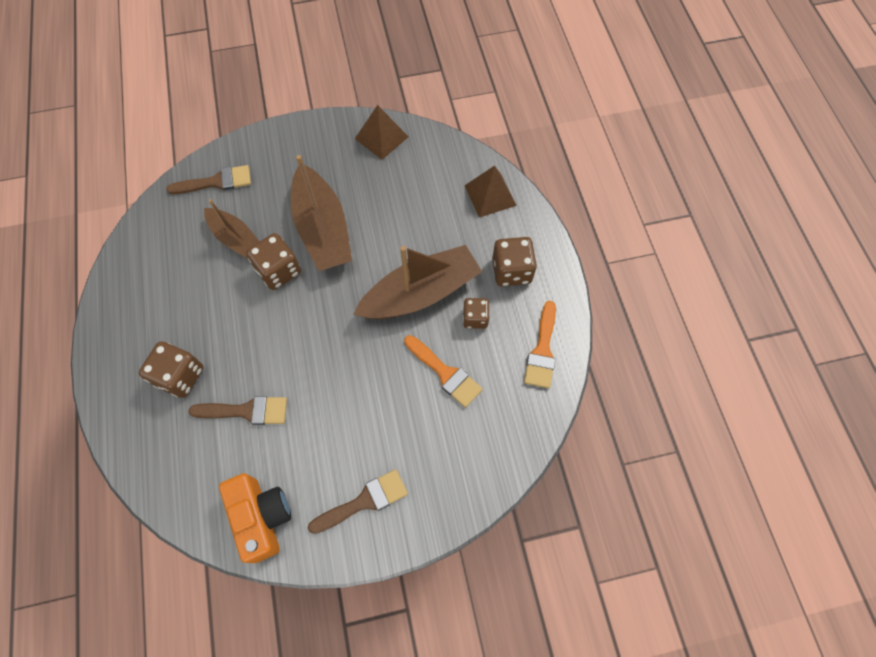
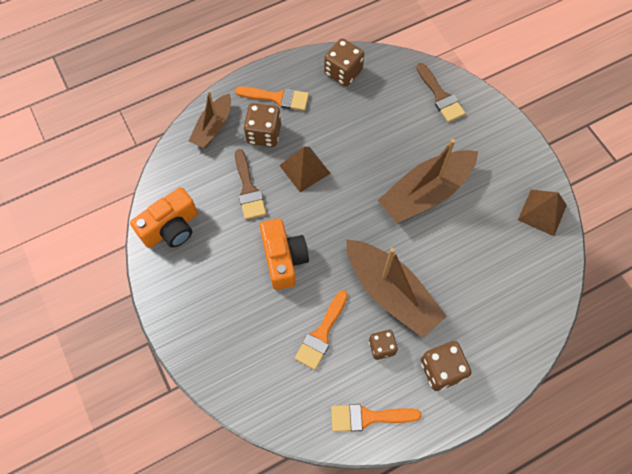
camera: 75 degrees right, 0 degrees up
brown boat [204,199,260,259] -> brown boat moved to [189,91,231,148]
brown dice [246,233,301,290] -> brown dice moved to [324,39,364,86]
brown brush [308,469,408,534] -> none
brown pyramid [465,166,517,217] -> brown pyramid moved to [279,147,331,192]
none -> orange brush [235,86,309,111]
none -> orange camera [260,218,309,290]

